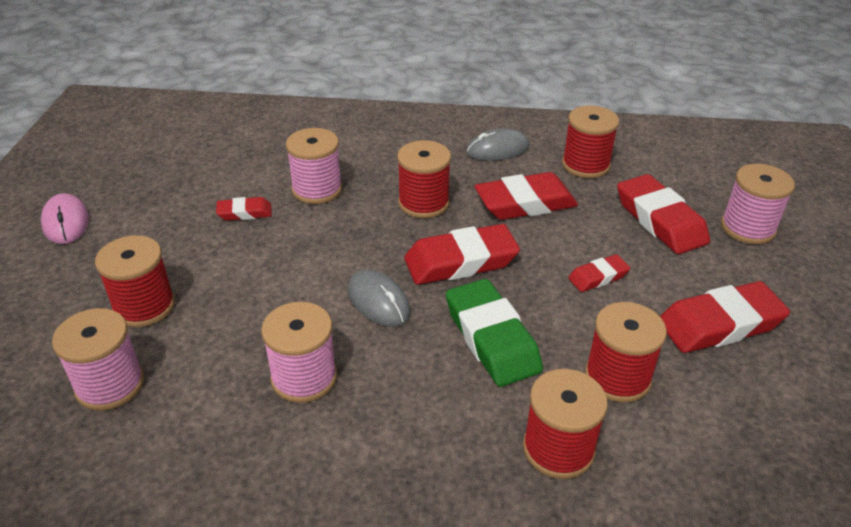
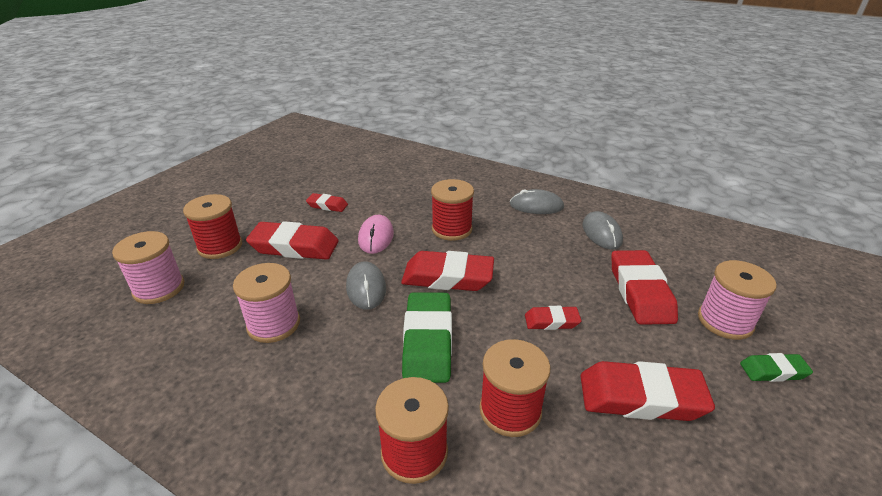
camera: 25 degrees right, 5 degrees down
pink mouse [41,193,89,244] -> pink mouse moved to [358,215,394,254]
pink spool [286,128,342,204] -> none
red eraser [475,172,578,220] -> red eraser moved to [246,221,339,260]
red spool [562,106,619,178] -> grey mouse [582,211,623,250]
none -> green eraser [740,353,813,382]

